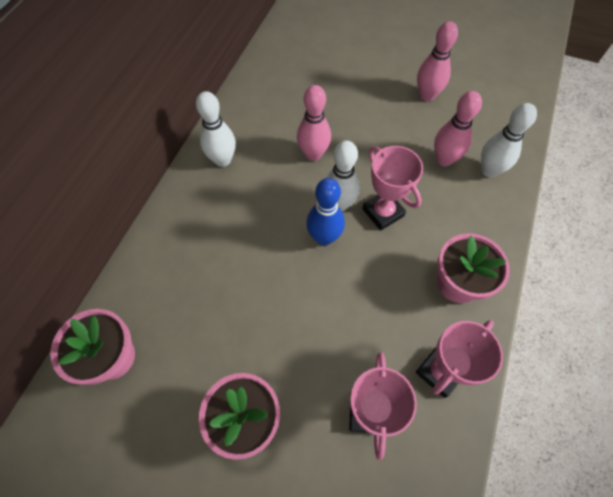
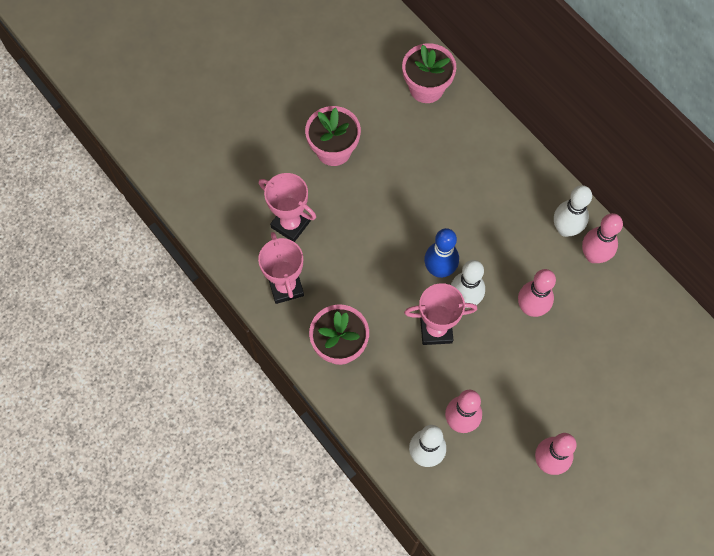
camera: 120 degrees right, 5 degrees up
none -> pink bowling pin [582,213,623,263]

